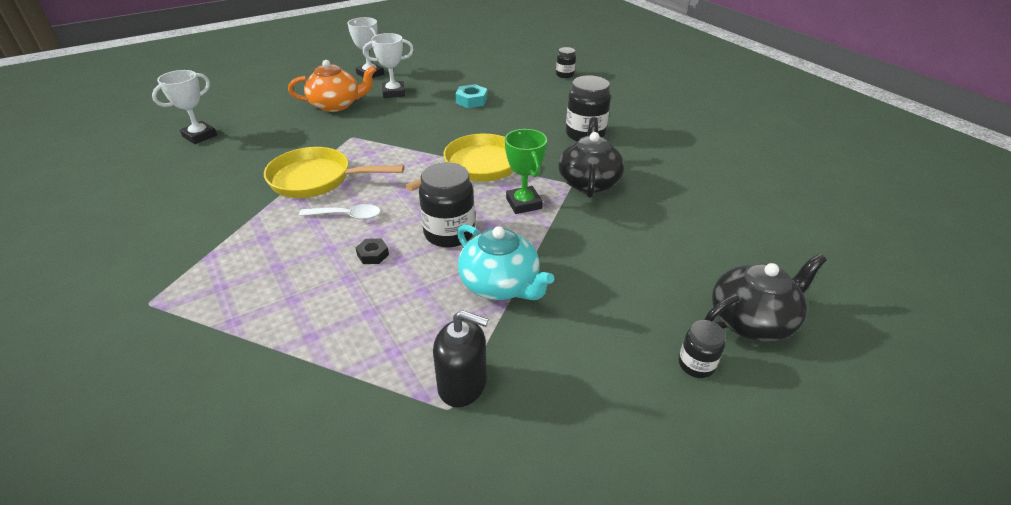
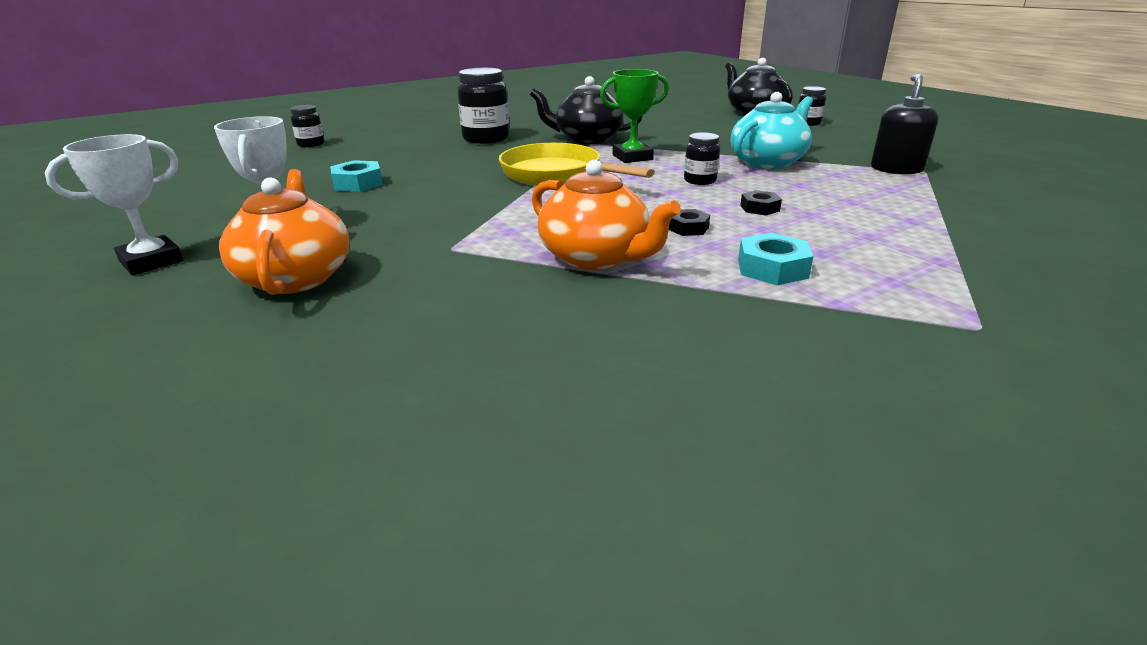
camera: 90 degrees left, 10 degrees down
white trophy [152,70,217,144] -> none
yellow pan [264,147,405,198] -> orange teapot [532,160,681,270]
white spoon [299,204,380,220] -> black nut [669,209,710,236]
black jar [419,162,475,247] -> black jar [684,132,720,185], size x0.56
none -> turquoise nut [738,233,813,285]

